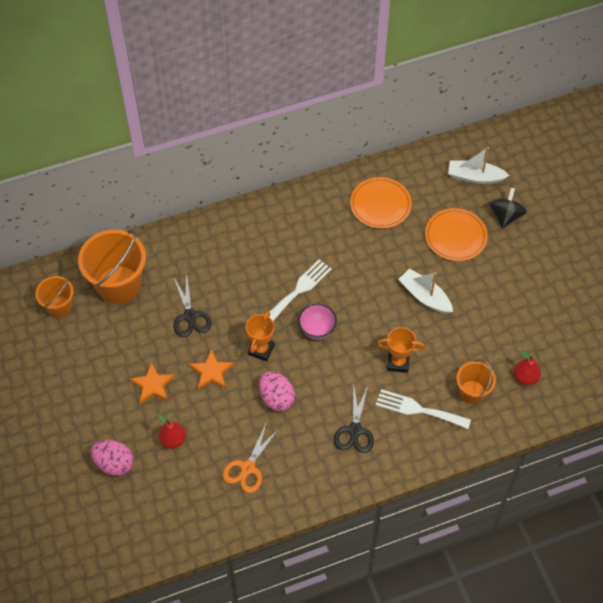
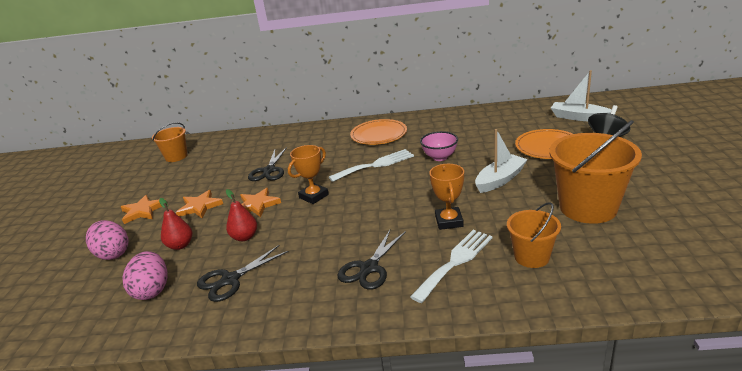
camera: 25 degrees right, 30 degrees down
orange bucket [78,229,146,304] -> orange bucket moved to [549,120,642,224]
orange scissors [222,422,280,493] -> black scissors [197,245,289,302]
pink egg [259,371,295,411] -> pink egg moved to [122,251,168,300]
pink bowl [298,303,337,339] -> pink bowl moved to [420,131,458,161]
orange plate [350,177,412,229] -> orange plate moved to [350,119,407,145]
white fork [376,389,471,429] -> white fork turned 90 degrees clockwise [410,230,493,303]
orange trophy [377,327,425,373] -> orange trophy turned 60 degrees clockwise [430,164,464,230]
white boat [398,268,453,314] -> white boat turned 75 degrees clockwise [475,129,528,193]
red pear [514,351,541,385] -> red pear moved to [226,189,257,241]
none -> orange star [121,195,162,224]

